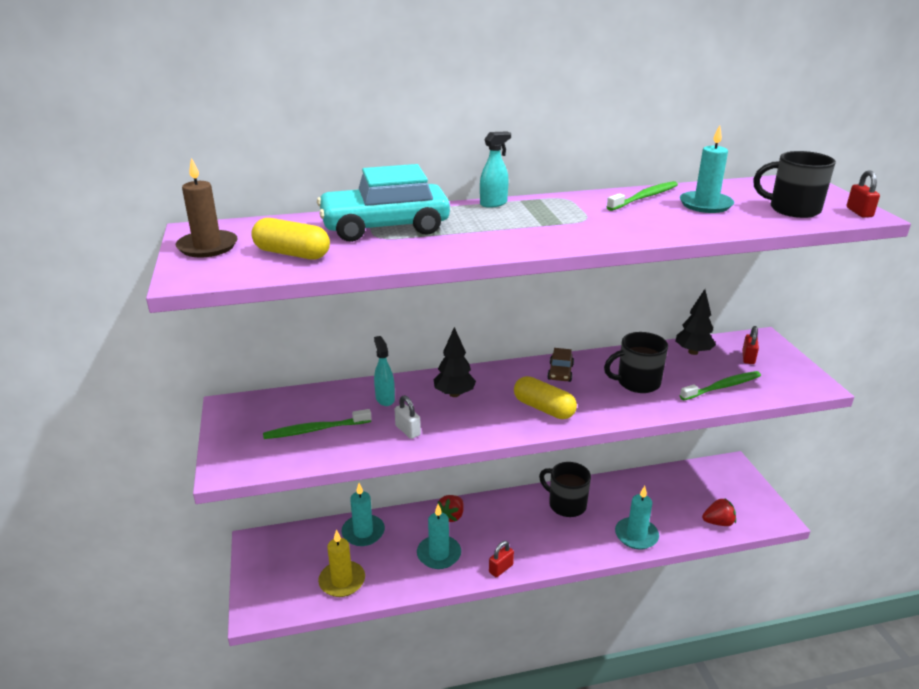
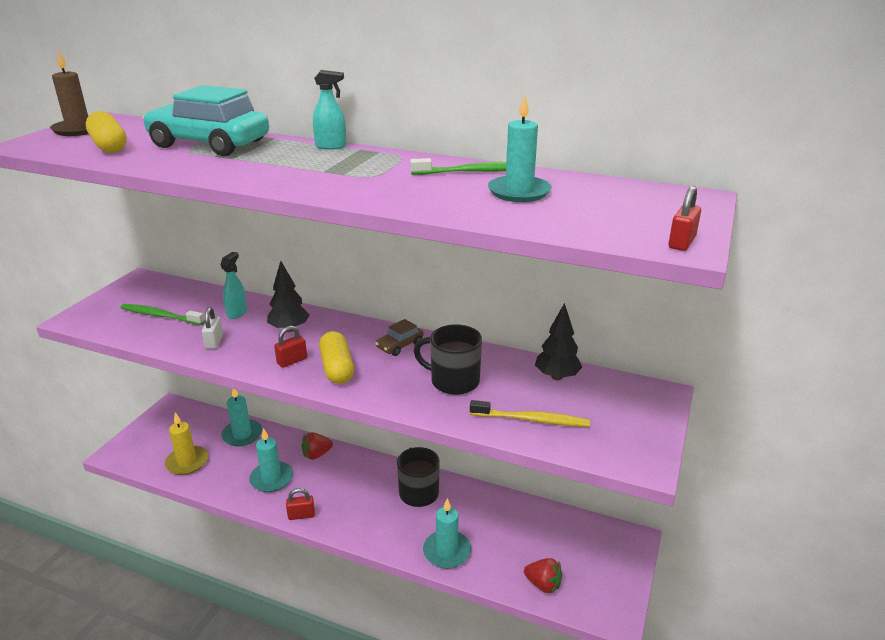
camera: 35 degrees right, 0 degrees up
green toothbrush [680,371,761,400] -> yellow toothbrush [470,400,590,427]
red padlock [742,326,759,364] -> red padlock moved to [274,326,307,368]
black mug [753,151,836,218] -> none

